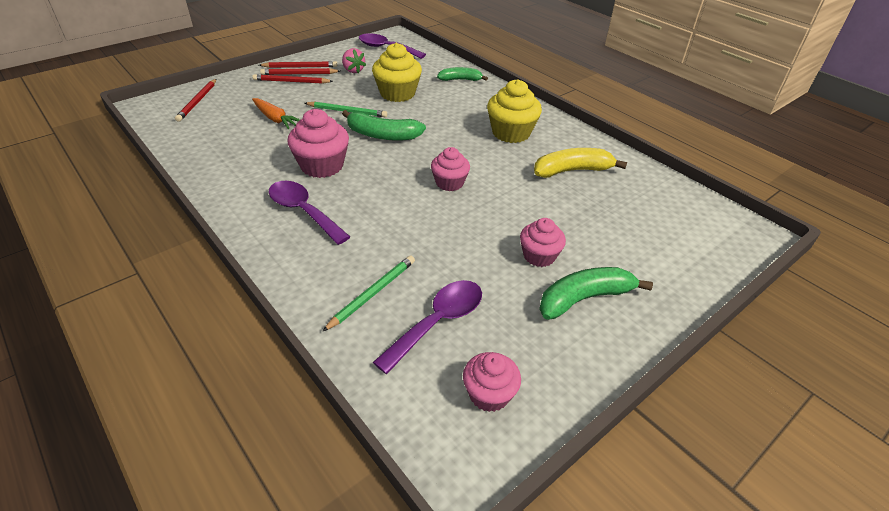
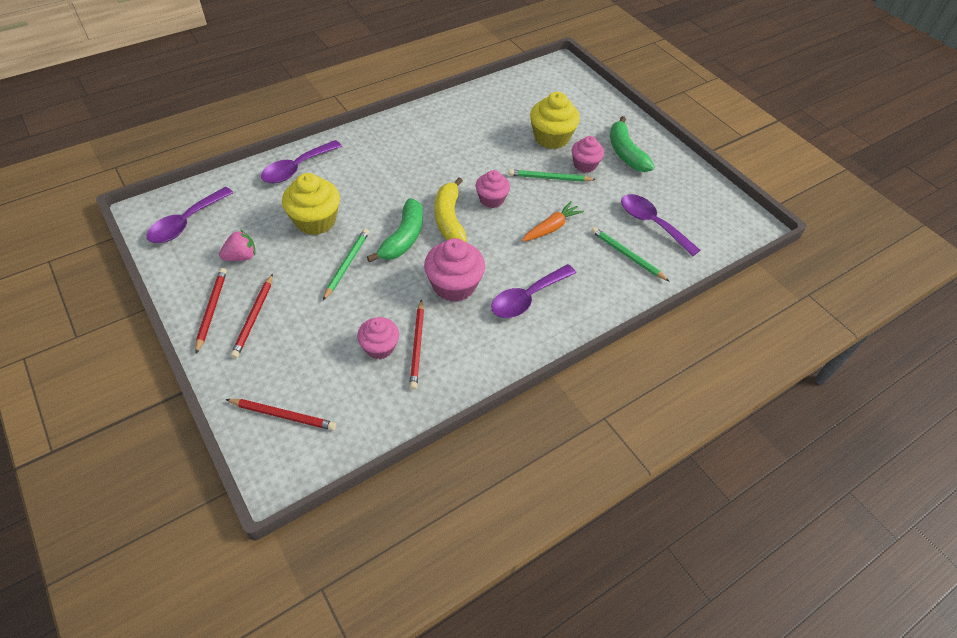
camera: 85 degrees left, 10 degrees up
orange carrot [252,98,300,129] -> orange carrot moved to [522,201,584,242]
red pencil [260,68,340,75] -> red pencil moved to [409,299,424,390]
green banana [437,67,488,81] -> purple spoon [261,140,342,183]
pink cupcake [463,352,521,412] -> pink cupcake moved to [357,317,399,359]
yellow cupcake [487,79,542,143] -> yellow cupcake moved to [530,92,580,149]
yellow banana [534,148,627,178] -> yellow banana moved to [435,177,467,242]
none -> green pencil [509,169,596,182]

